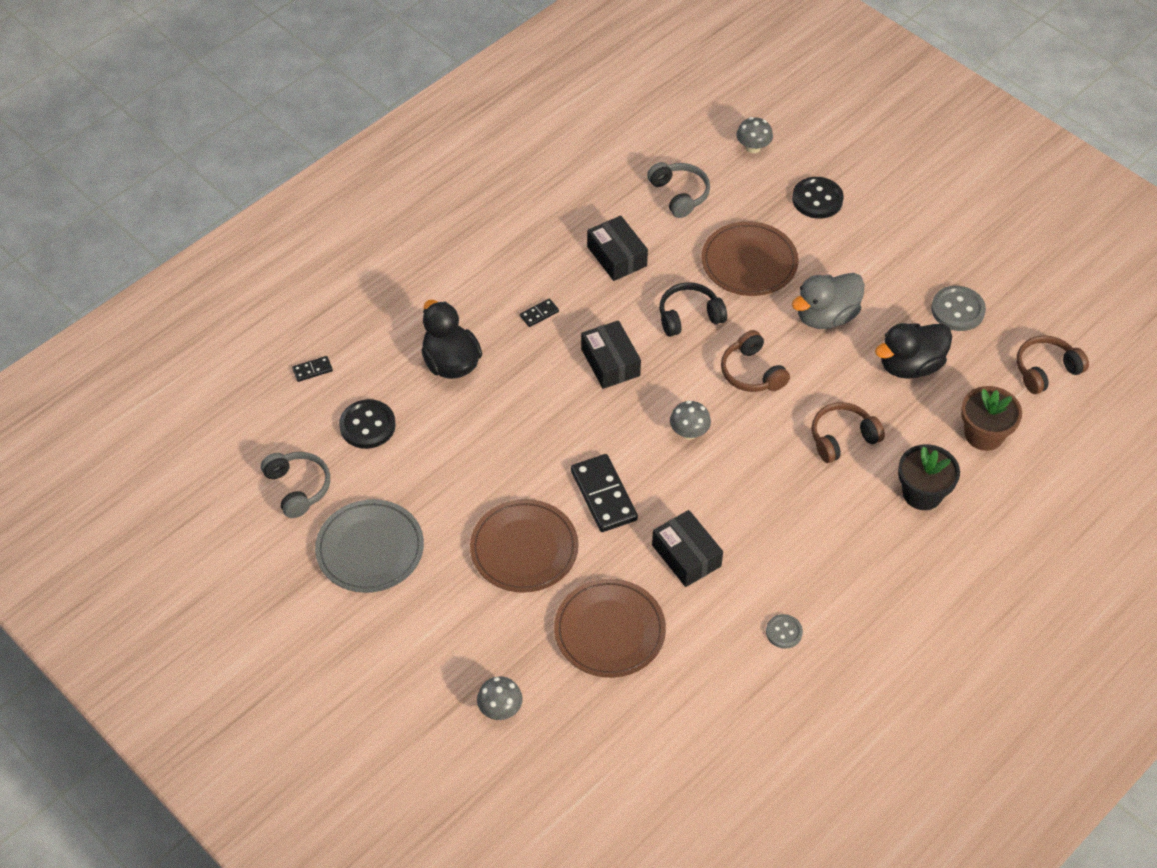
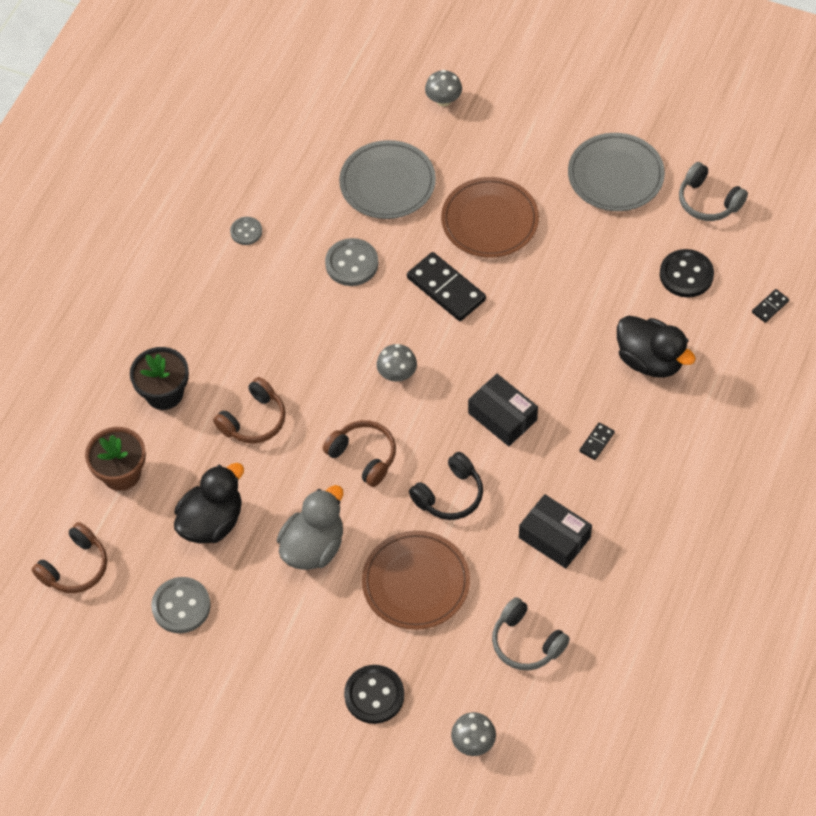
camera: 160 degrees right, 5 degrees up
brown plate [554,579,666,678] -> grey plate [339,140,436,219]
black box [652,510,723,587] -> grey button [325,238,378,286]

